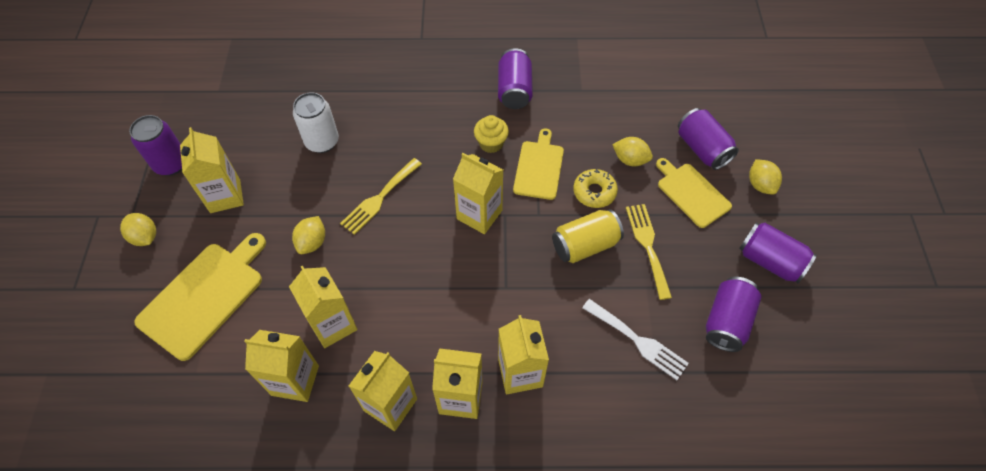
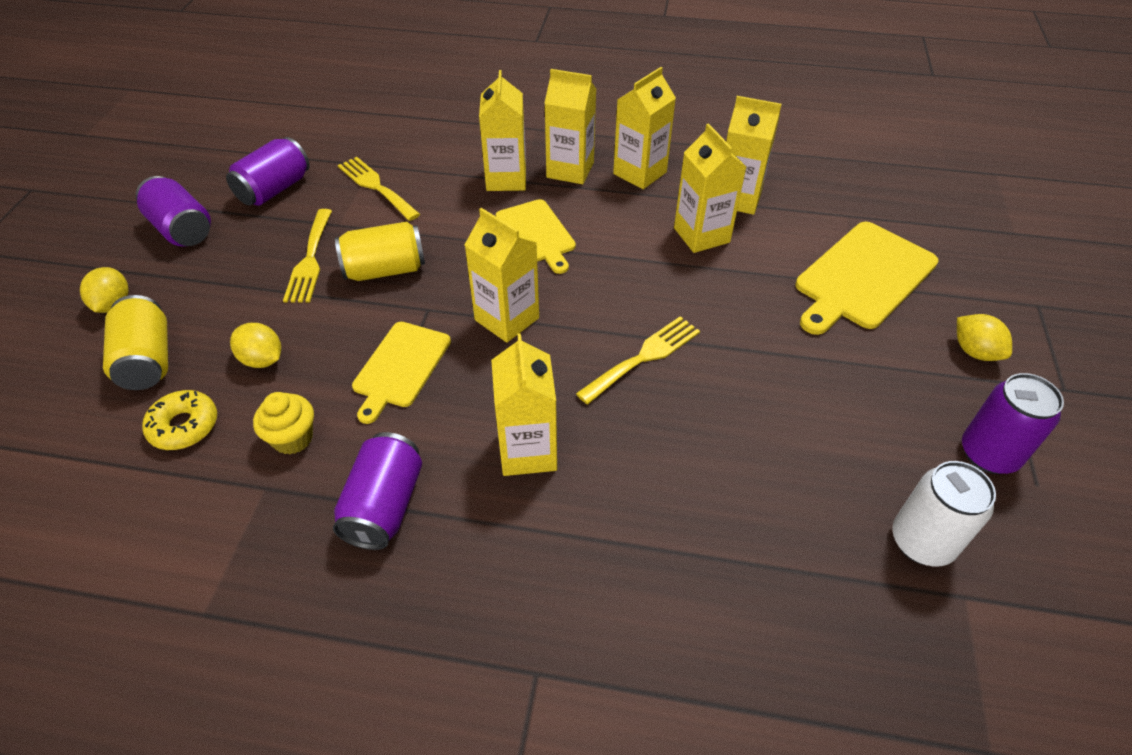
camera: 170 degrees left, 10 degrees down
yellow carton [180,127,244,213] -> yellow carton moved to [491,333,557,476]
yellow lemon [292,216,325,254] -> none
white can [293,92,339,153] -> white can moved to [892,461,996,567]
yellow cupcake [474,115,509,153] -> yellow cupcake moved to [253,392,314,454]
yellow donut [573,169,618,208] -> yellow donut moved to [142,390,217,450]
white fork [582,299,689,380] -> yellow fork [338,157,420,221]
yellow cutting board [656,158,732,228] -> yellow cutting board moved to [496,199,576,274]
purple can [678,108,739,170] -> yellow can [103,295,168,390]

